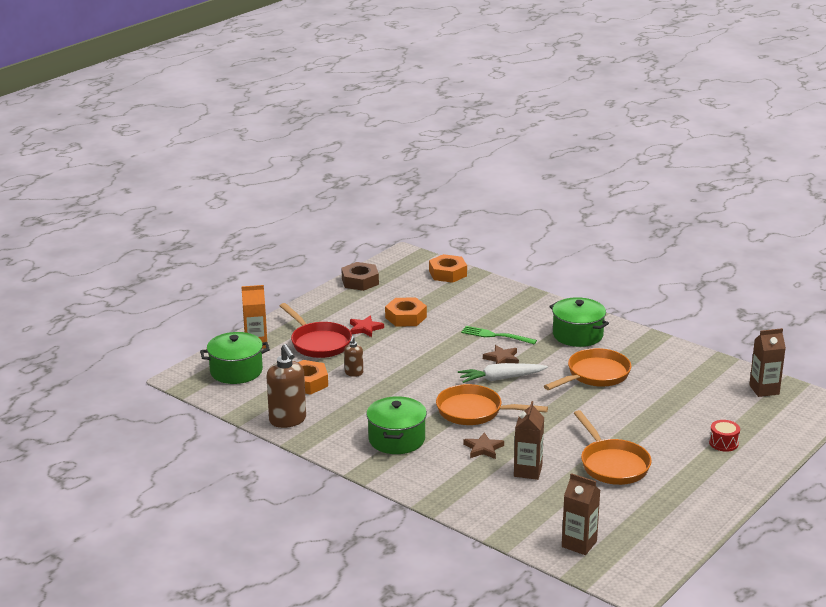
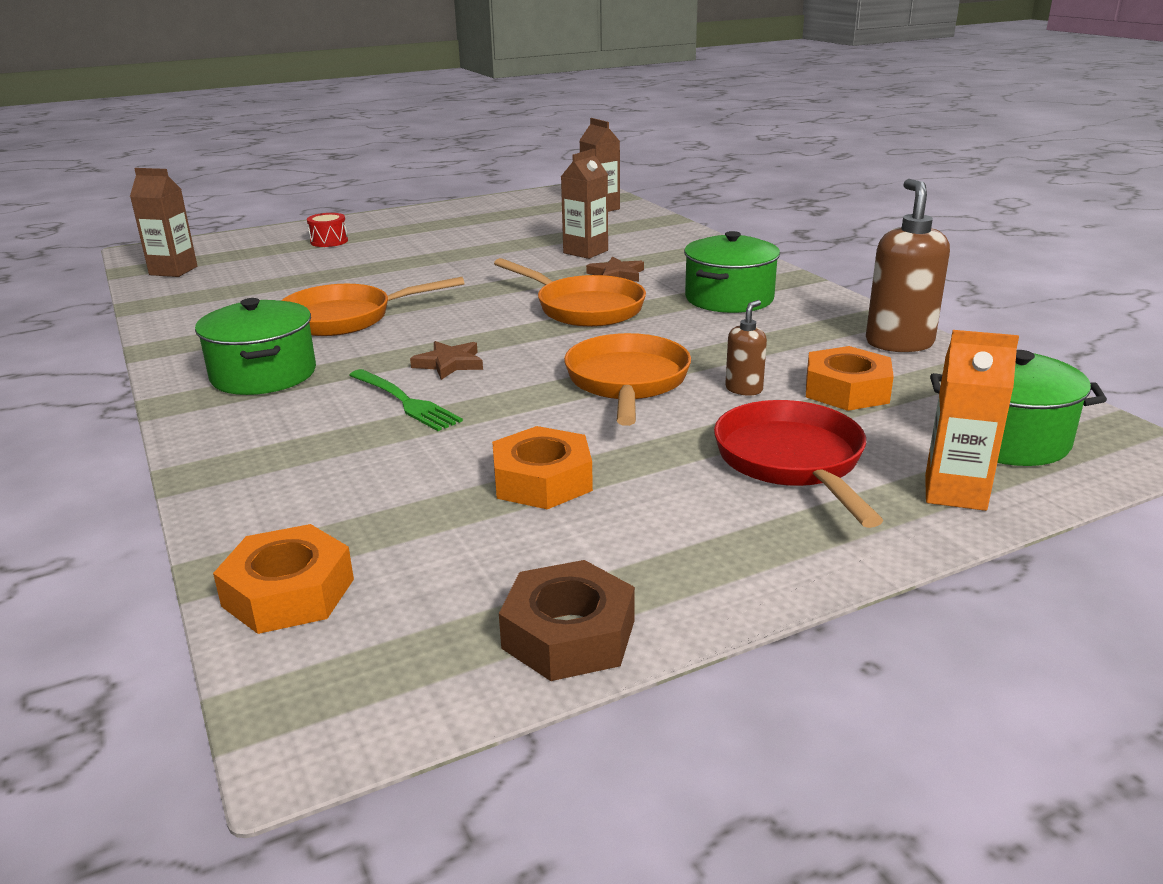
camera: 155 degrees left, 0 degrees up
red star [350,315,384,337] -> none
white carrot [458,363,548,383] -> none
orange pan [574,410,652,485] -> orange pan moved to [564,333,691,426]

